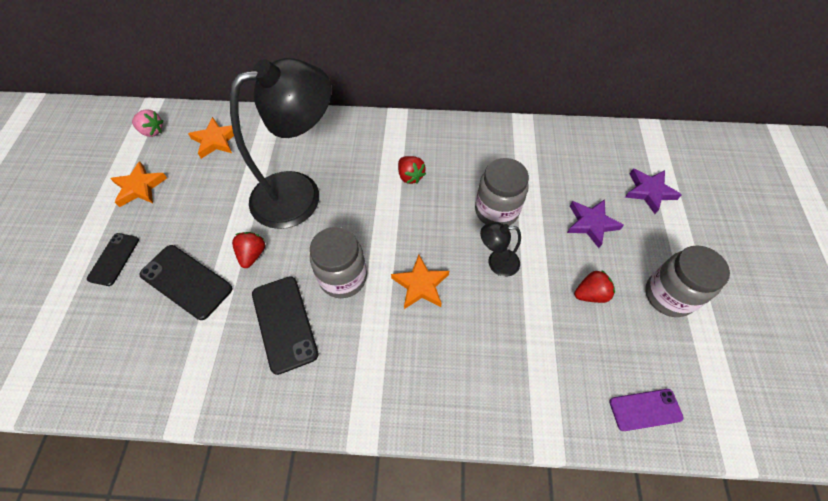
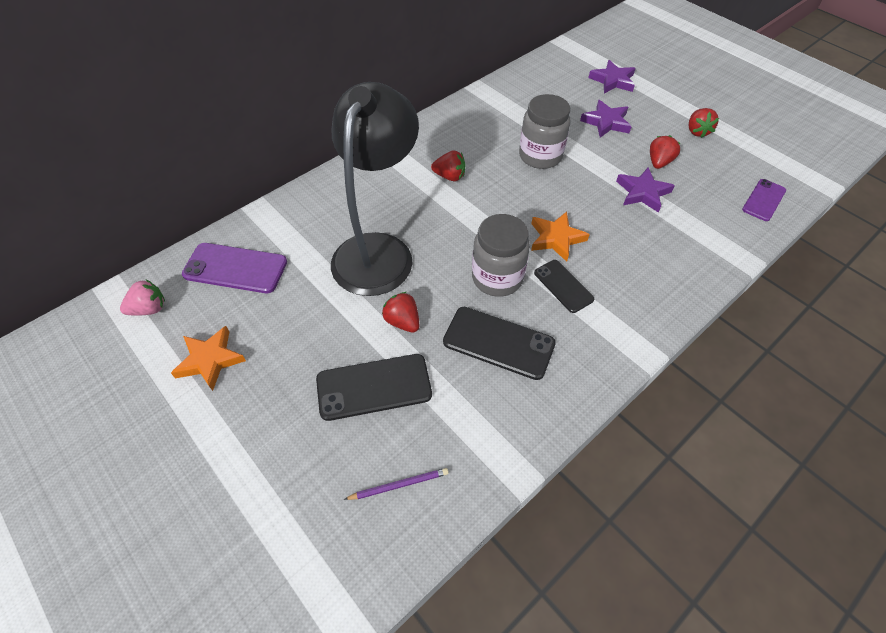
camera: 45 degrees left, 5 degrees down
black phone [87,233,139,286] -> black phone moved to [534,260,594,313]
orange star [188,117,234,159] -> purple phone [182,243,287,293]
black lamp [480,222,521,277] -> none
grey jar [645,245,730,317] -> red strawberry [688,108,719,138]
none -> purple pencil [344,468,449,500]
none -> purple star [616,167,675,213]

